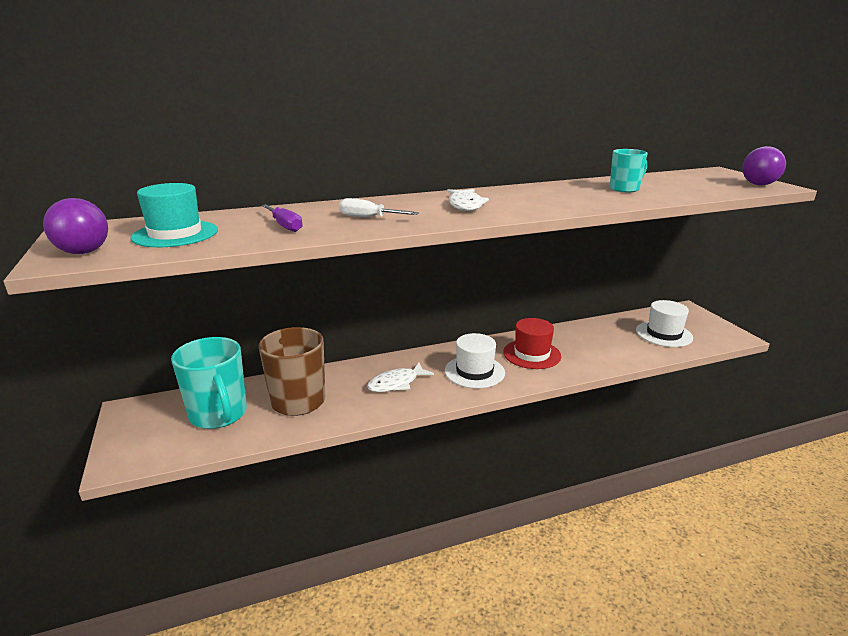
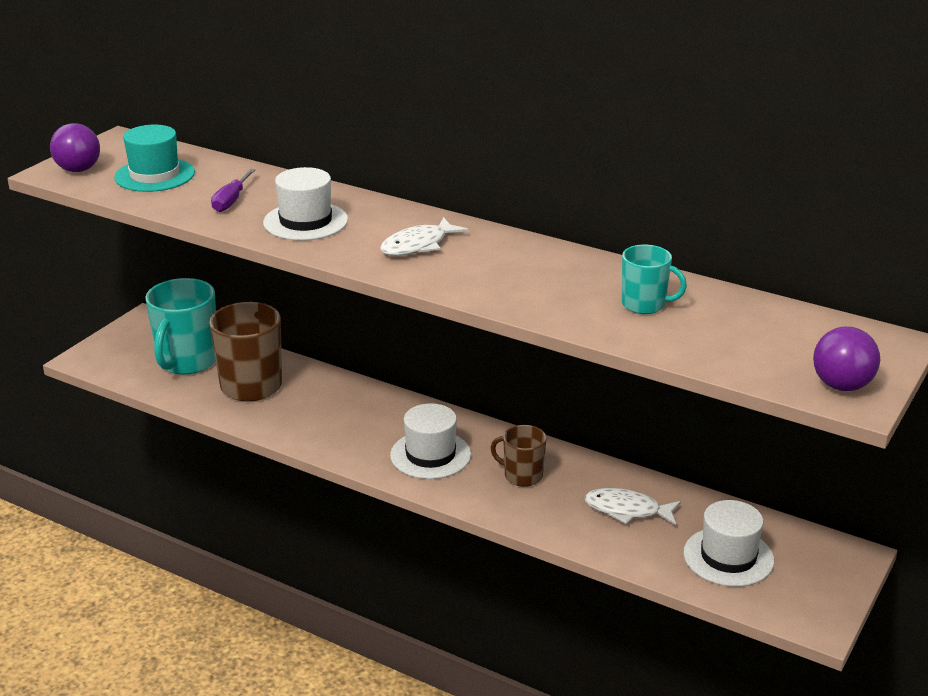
camera: 50 degrees right, 5 degrees up
white screwdriver [339,198,419,217] -> white hat [263,167,348,241]
white fish [367,363,434,392] -> white fish moved to [585,488,681,525]
red hat [503,318,561,369] -> brown mug [491,425,547,487]

